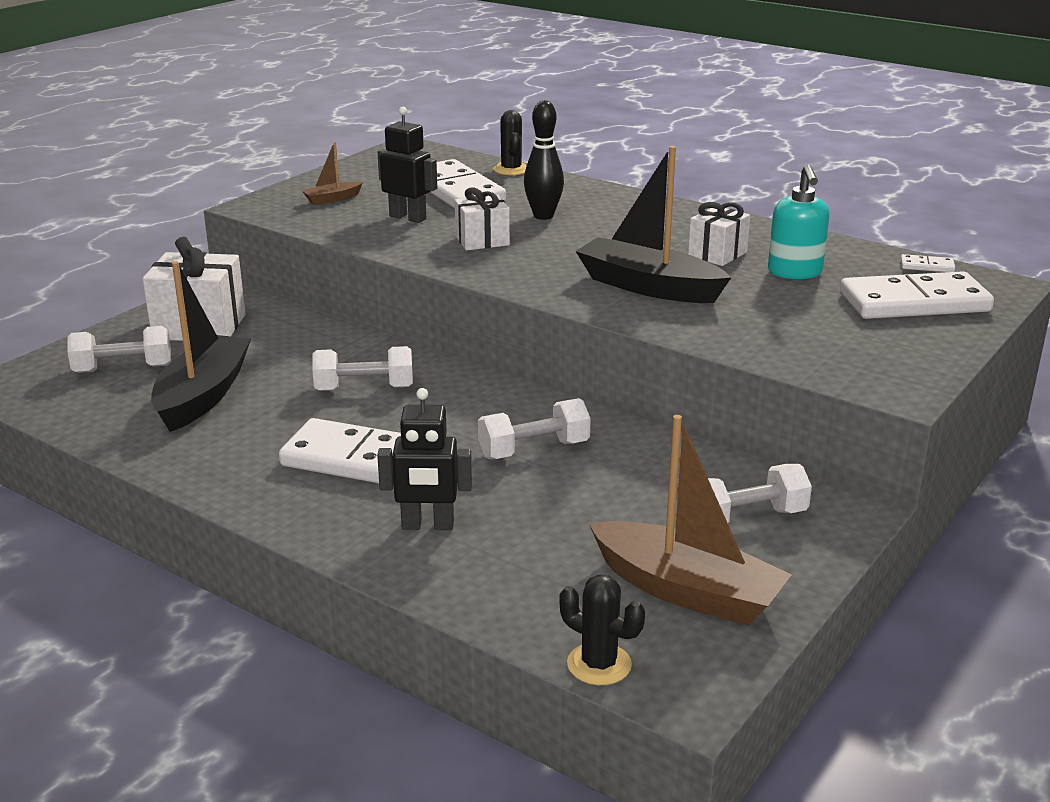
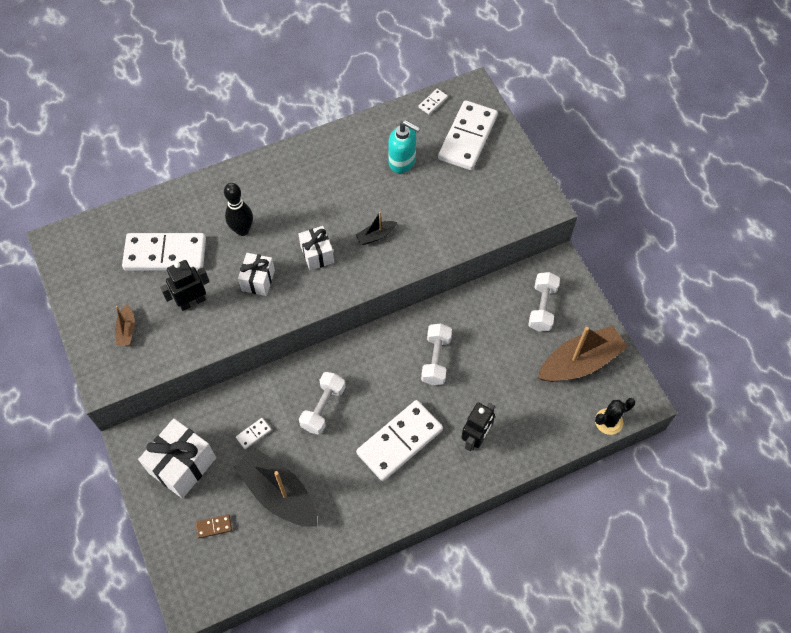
camera: 60 degrees left, 35 degrees up
white dumbbell [67,326,171,373] -> brown domino [196,514,232,538]
black cactus [493,110,527,175] -> none
black boat [576,146,731,303] -> black boat [356,212,397,245], size x0.46
white gift [688,202,750,266] -> white gift moved to [298,226,334,270]
none -> white domino [236,418,271,449]

